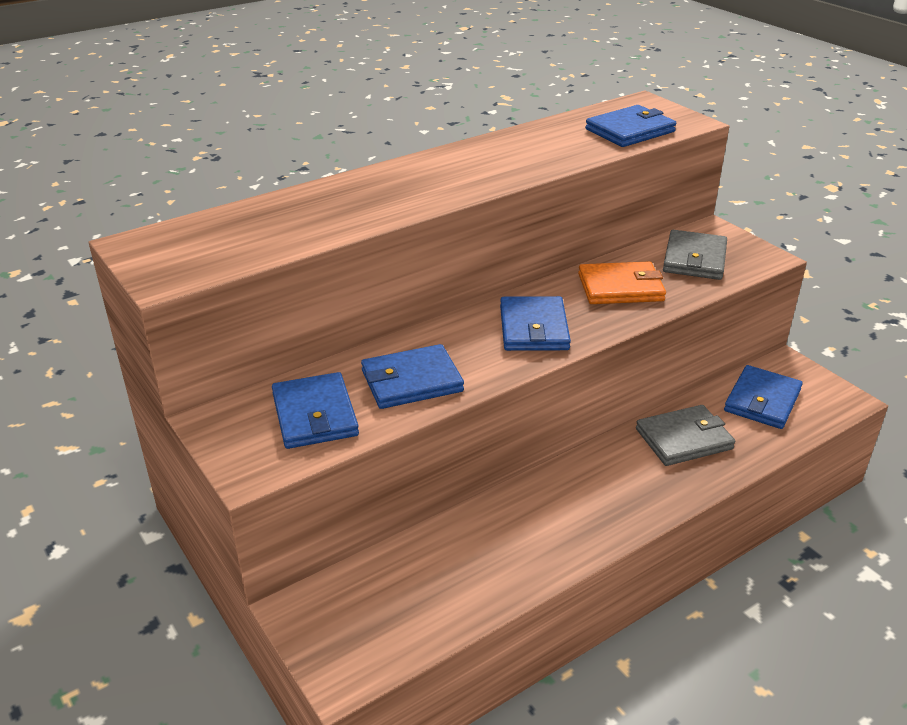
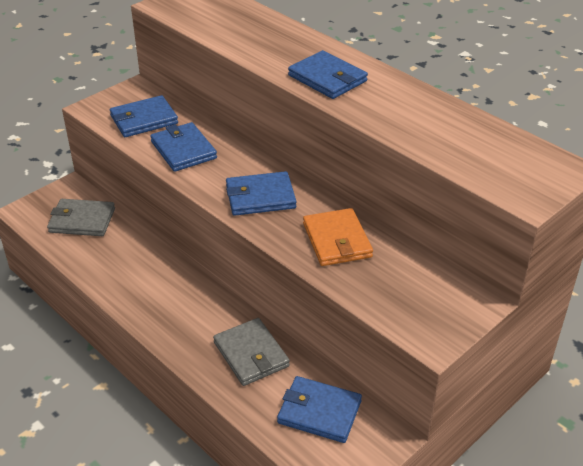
camera: 80 degrees right, 5 degrees up
blue wallet [585,105,676,147] -> blue wallet moved to [288,50,368,99]
grey wallet [663,230,727,280] -> grey wallet moved to [47,199,115,236]

